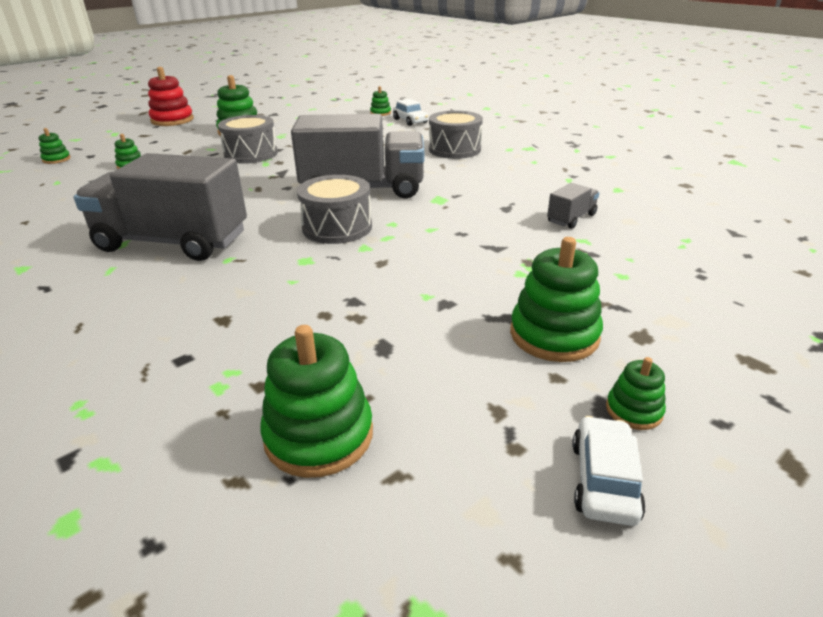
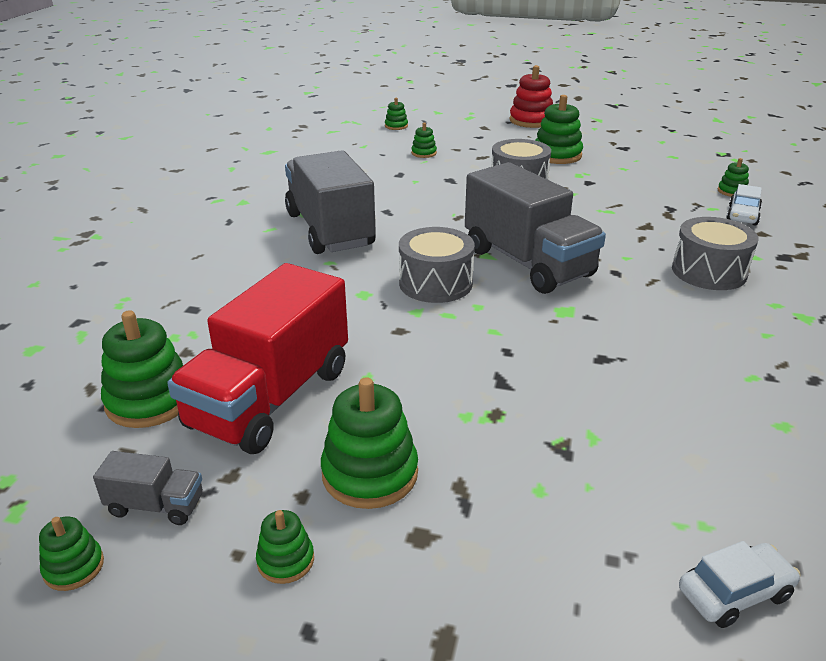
camera: 55 degrees right, 0 degrees up
grey truck [547,183,599,229] -> grey truck moved to [93,451,203,525]
white car [572,416,646,526] -> white car moved to [679,541,801,628]
none -> green stacking toy [39,517,104,591]
none -> red truck [167,263,348,454]

